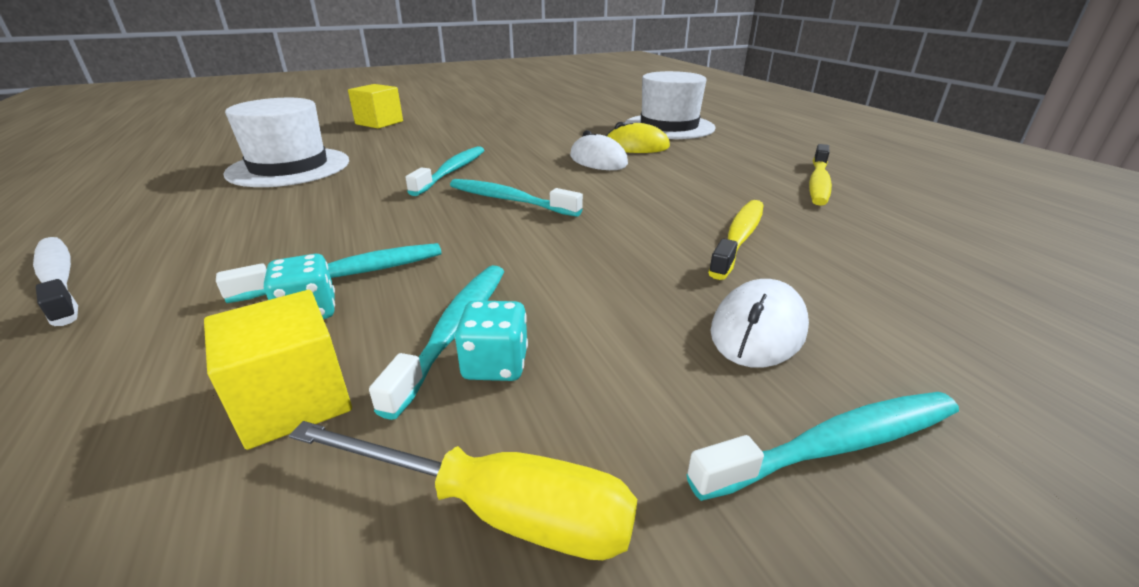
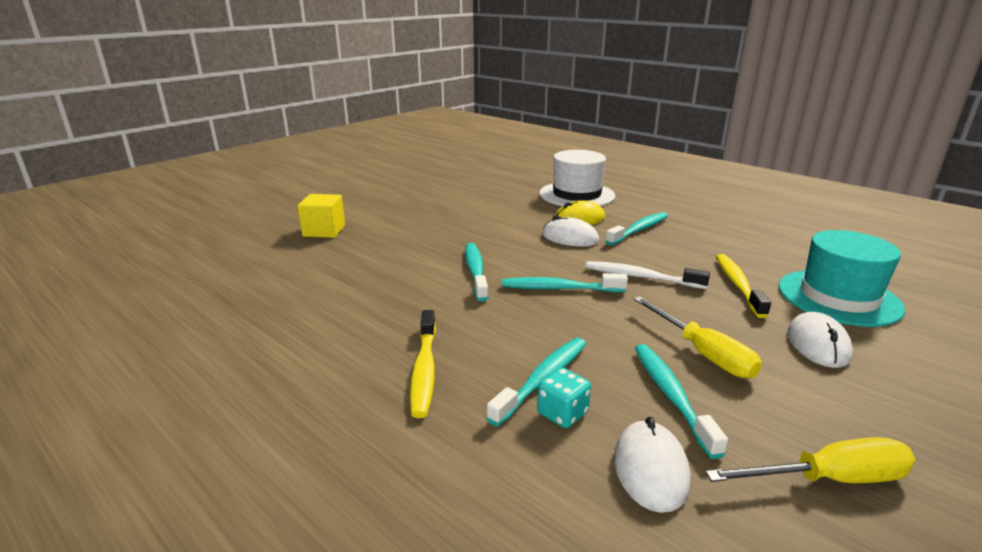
camera: 25 degrees left, 5 degrees down
white toothbrush [33,237,78,326] -> white toothbrush moved to [585,261,710,289]
yellow cube [204,290,352,450] -> white mouse [614,417,691,513]
white hat [223,98,349,187] -> none
turquoise dice [455,300,528,381] -> none
turquoise toothbrush [686,392,959,501] -> turquoise toothbrush moved to [605,212,668,245]
yellow toothbrush [809,144,832,206] -> yellow toothbrush moved to [410,310,436,418]
none -> yellow screwdriver [633,296,762,379]
none -> turquoise hat [779,230,905,327]

